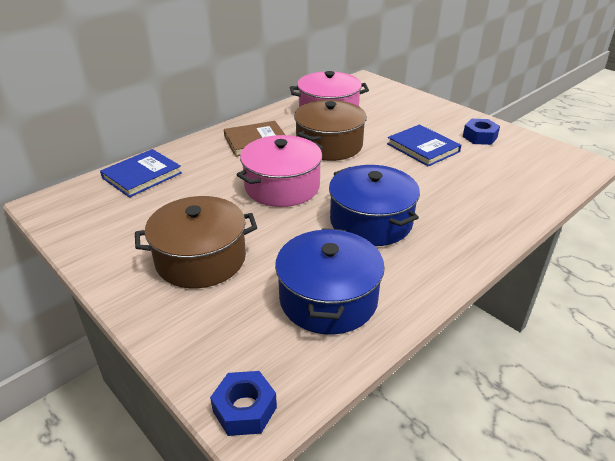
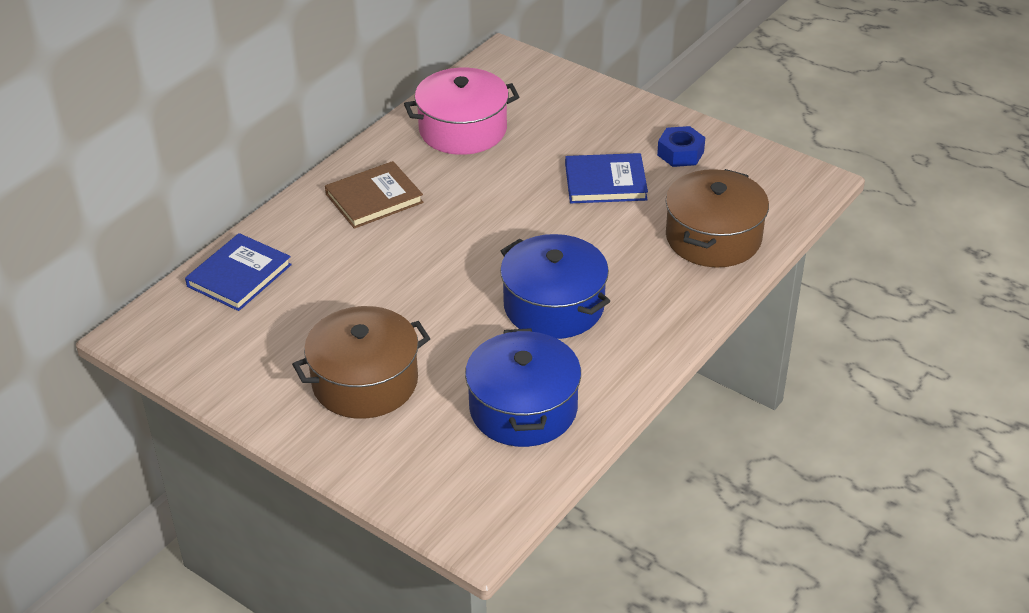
camera: 10 degrees left, 5 degrees up
blue nut [210,371,277,436] -> none
pink pot [236,135,323,207] -> none
brown pot [294,100,367,161] -> brown pot moved to [666,169,769,267]
blue book [387,125,461,166] -> blue book turned 45 degrees counterclockwise [565,153,648,203]

